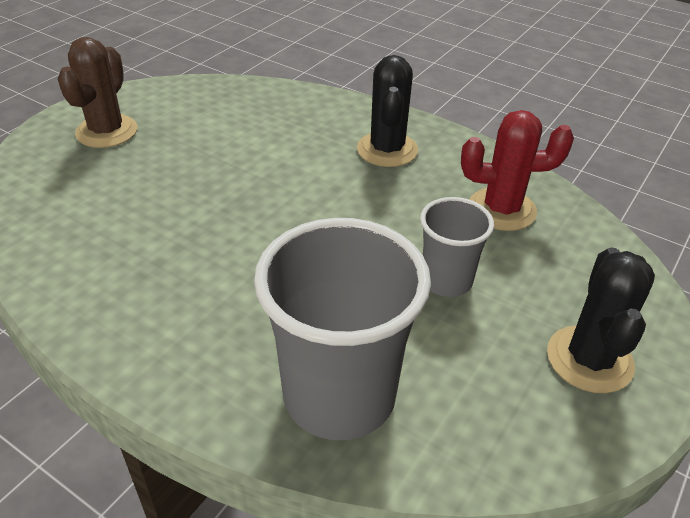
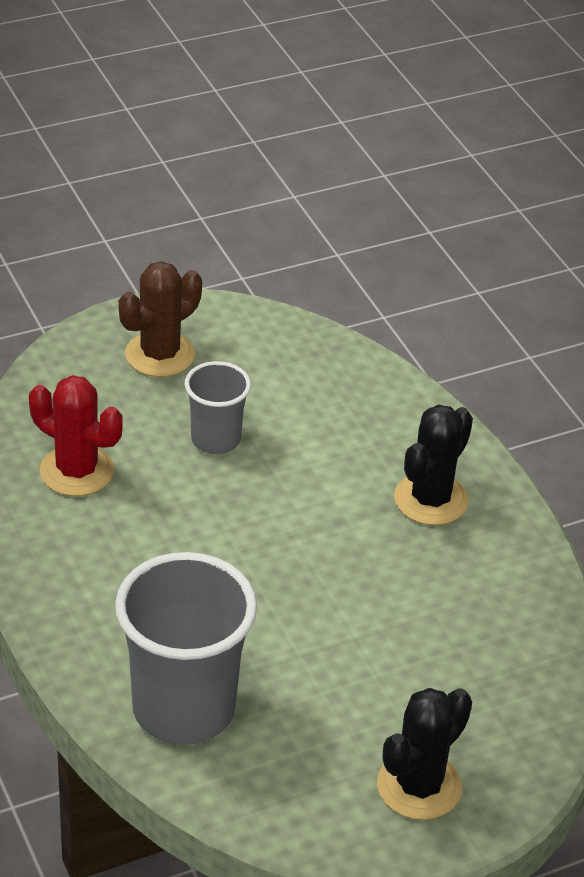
camera: 30 degrees right, 0 degrees up
grey cup [420,197,494,297] -> grey cup moved to [185,361,251,454]
red cactus [461,110,574,231] -> red cactus moved to [29,375,123,496]

